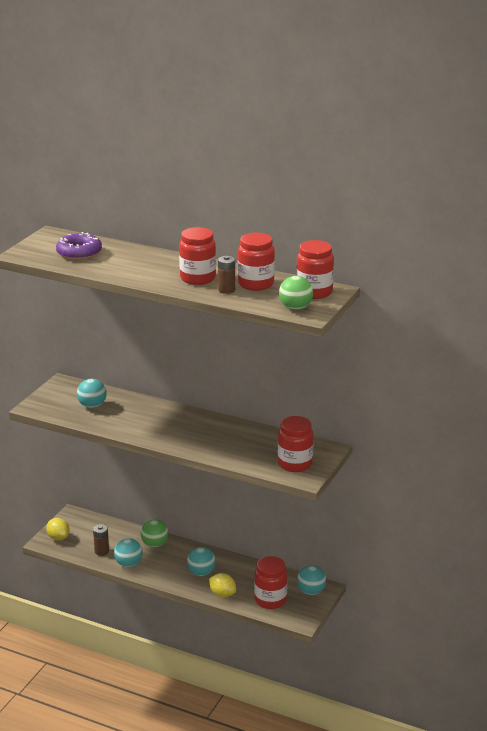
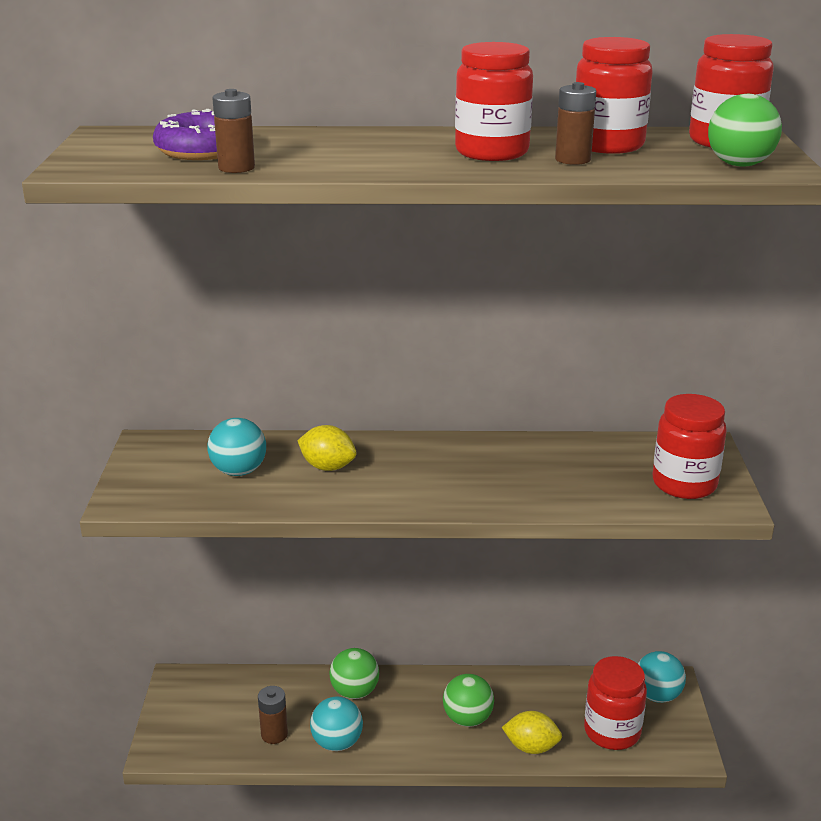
camera: 25 degrees left, 0 degrees up
yellow lemon [46,518,70,540] -> yellow lemon moved to [298,425,357,471]
turquoise ball [187,547,216,576] -> green ball [443,674,494,727]
none -> brown battery [212,89,255,173]

